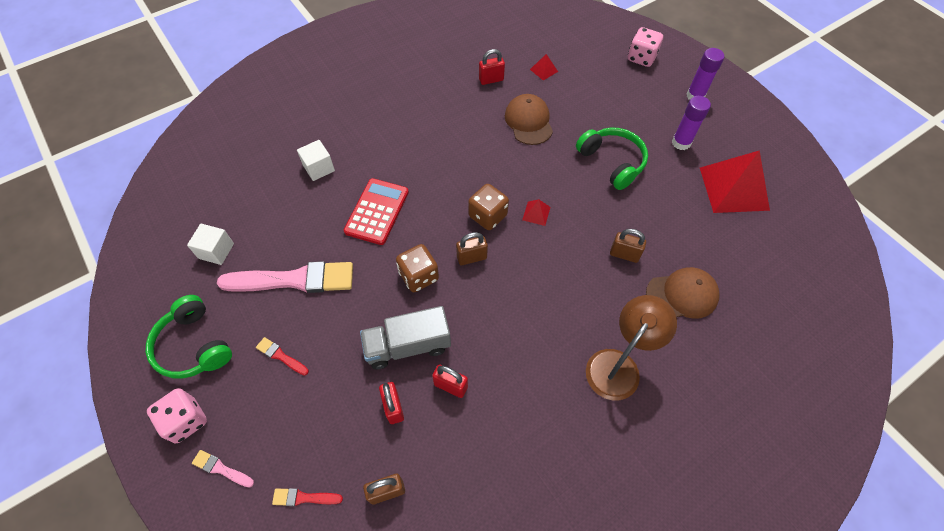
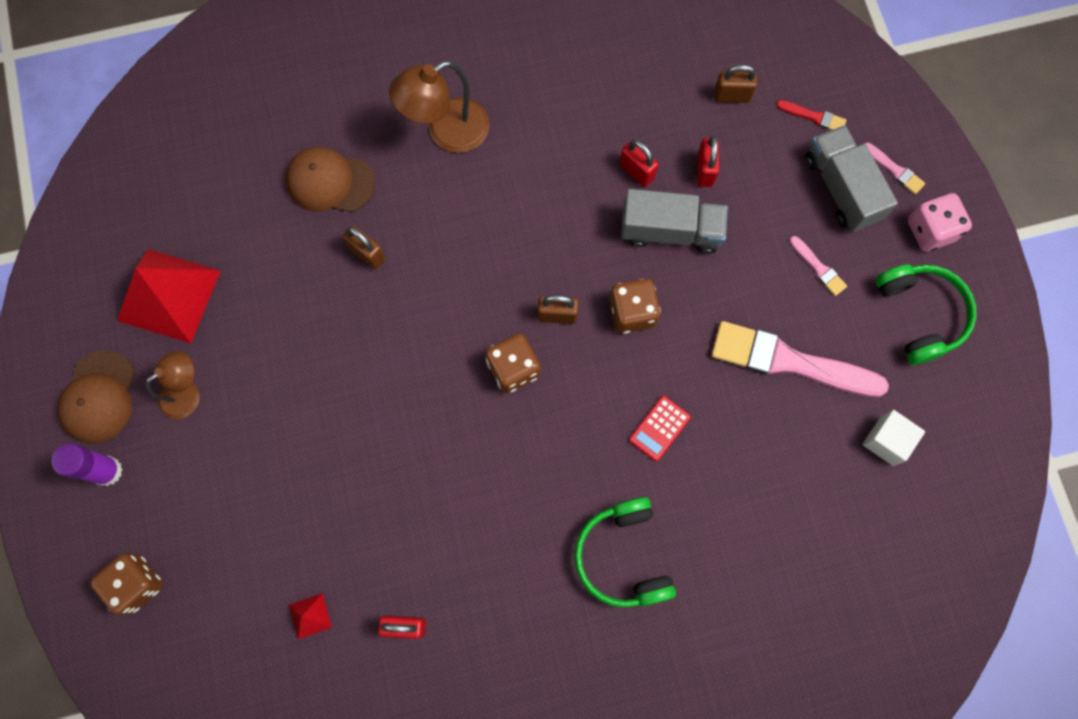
camera: 160 degrees left, 15 degrees up
red brush [256,337,309,376] -> pink brush [790,236,847,296]
white cube [297,140,335,181] -> none
red calculator [344,178,409,245] -> red calculator [629,396,691,461], size x0.59
brown cap [505,94,553,145] -> brown cap moved to [57,350,135,443]
red pyramid [522,199,551,226] -> none
green headphones [576,127,648,190] -> green headphones moved to [574,497,676,608]
pink dice [628,27,663,67] -> brown dice [90,553,163,615]
purple glue stick [672,96,711,150] -> brown lamp [146,351,200,419]
none -> grey truck [805,125,898,232]

